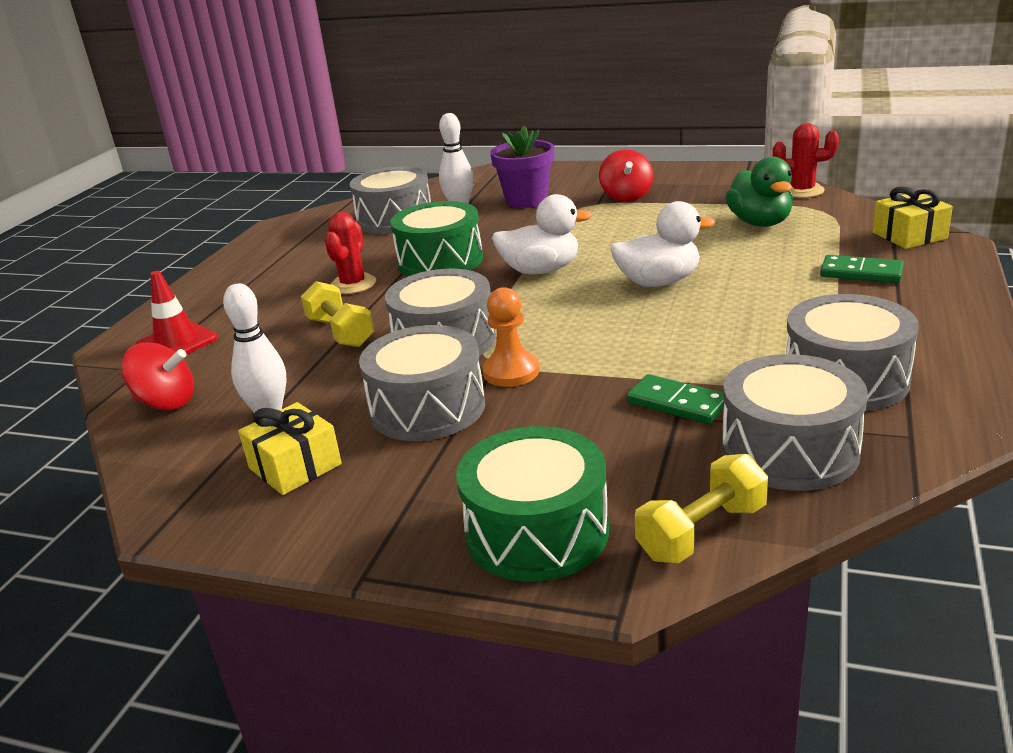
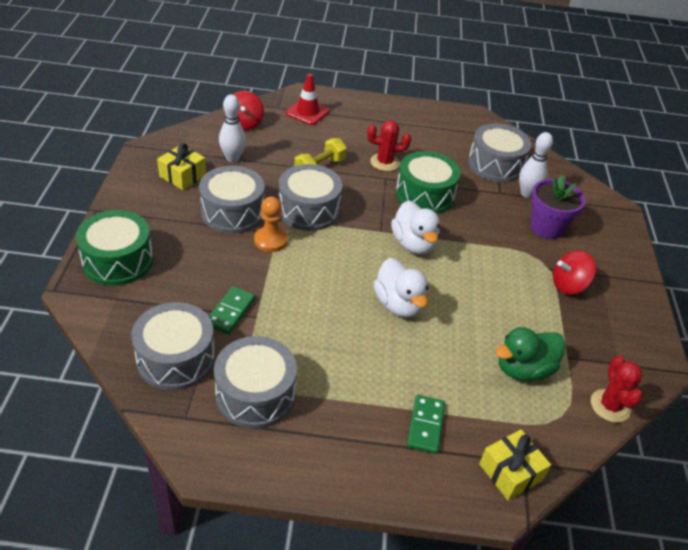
camera: 70 degrees right, 15 degrees up
yellow dumbbell [635,454,768,563] -> none

